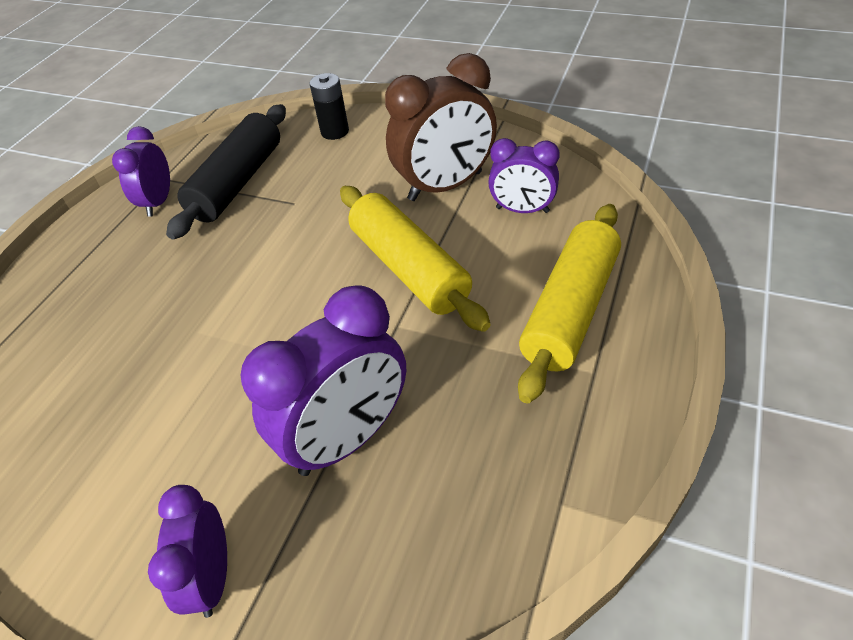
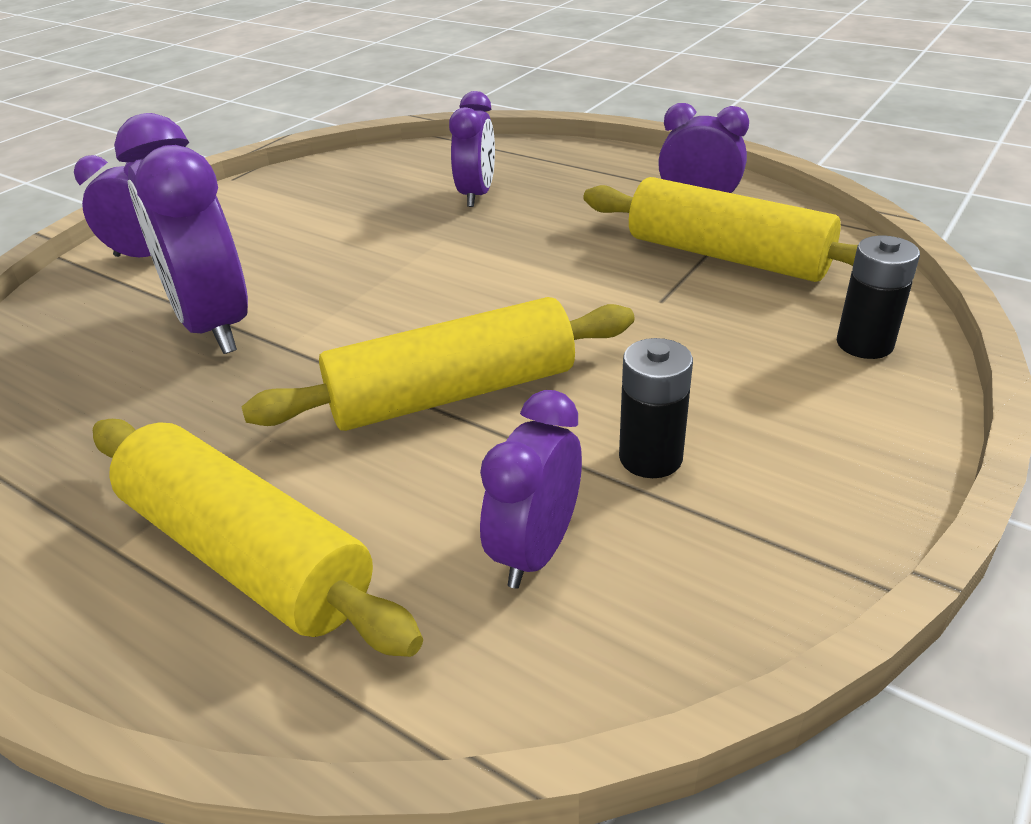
camera: 100 degrees right, 10 degrees down
black rolling pin [166,104,286,239] -> yellow rolling pin [584,177,858,282]
brown clock [385,53,497,201] -> black battery [619,338,693,478]
none -> purple clock [449,91,495,207]

